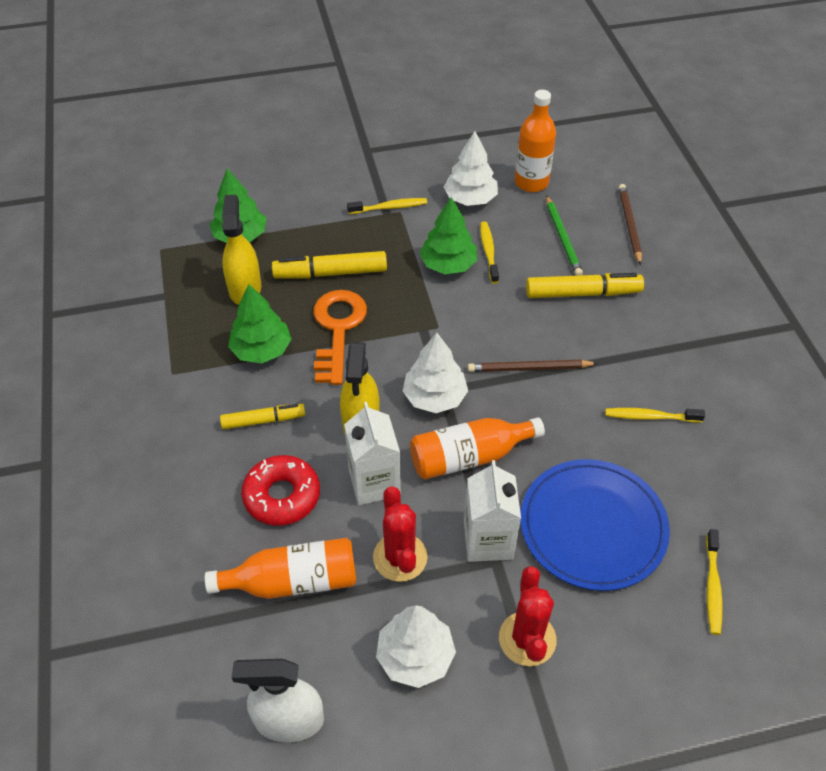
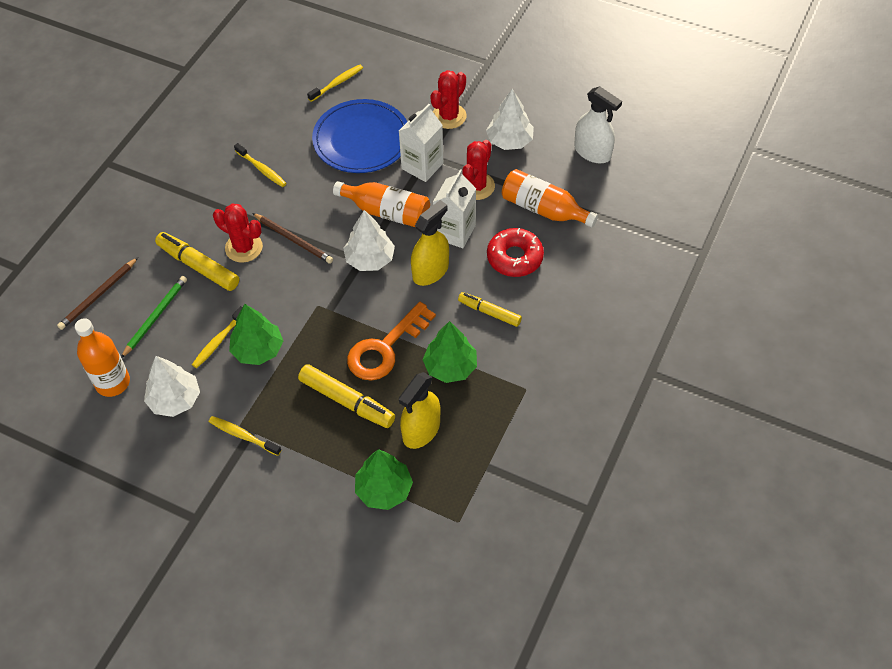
camera: 140 degrees left, 5 degrees up
none -> red cactus [213,204,263,263]

